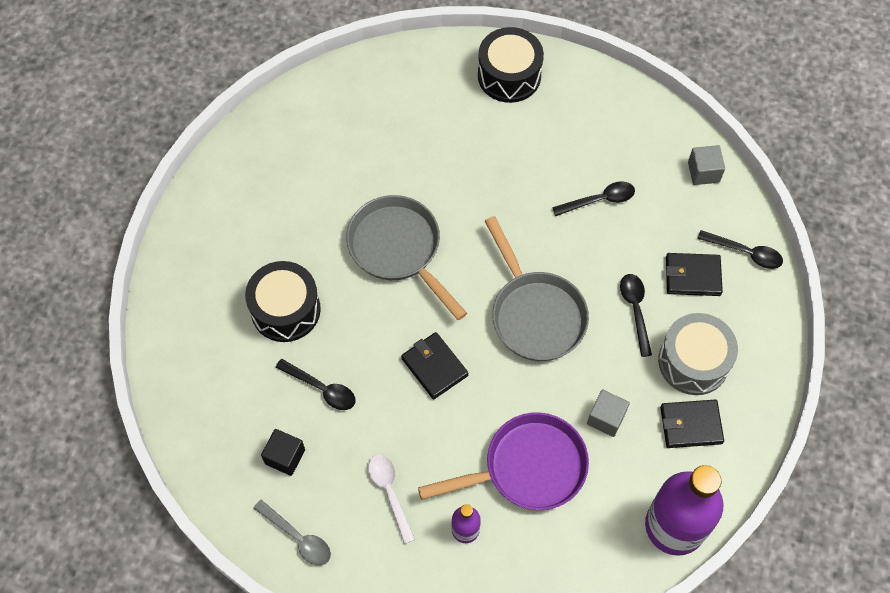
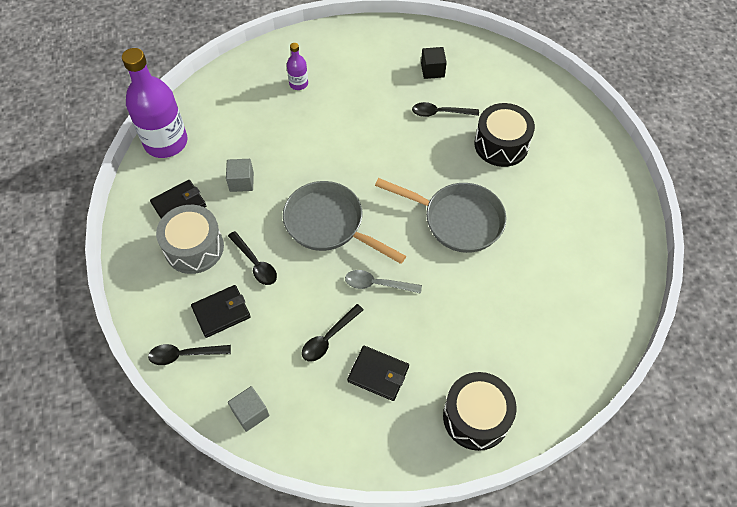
camera: 150 degrees right, 5 degrees down
grey spoon [254,500,331,566] -> grey spoon moved to [345,270,422,294]
white spoon [368,454,415,544] -> none
black wallet [401,332,468,399] -> black wallet moved to [347,346,409,401]
purple pan [418,412,589,510] -> none

